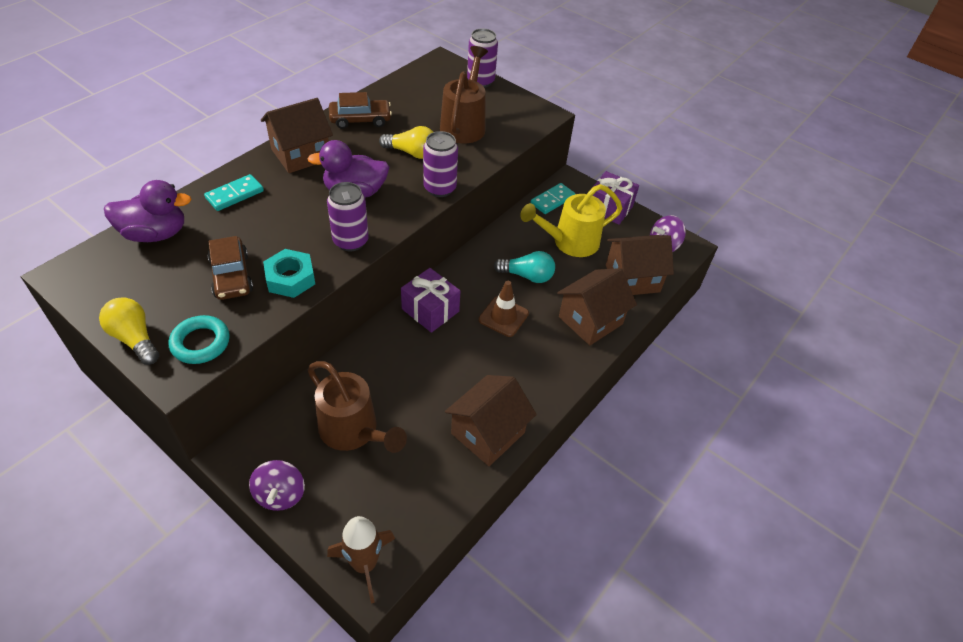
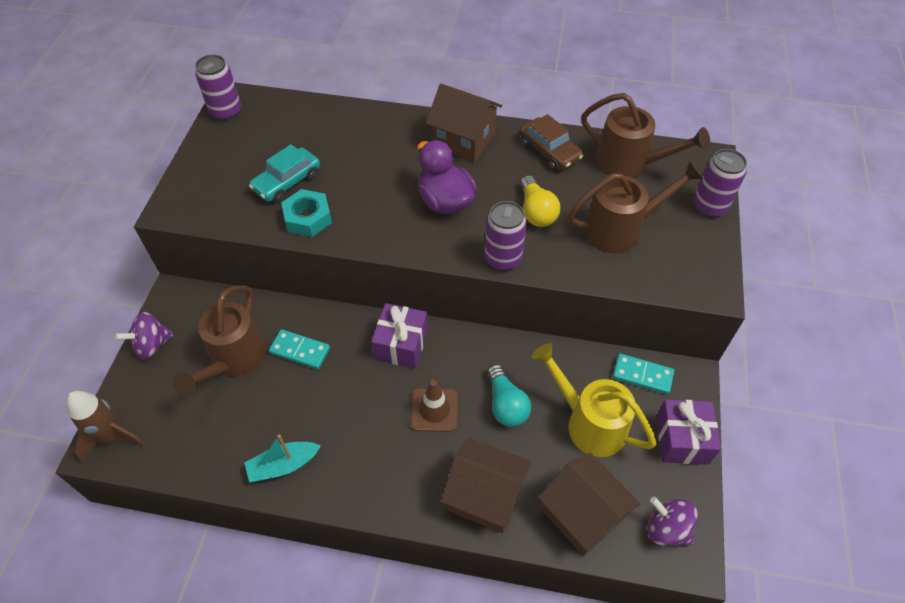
camera: 65 degrees right, 5 degrees up
yellow light bulb [99,297,159,365] -> none
purple duck [104,180,191,242] -> none
turquoise ring [168,315,230,364] -> none
turquoise domino [204,174,264,211] -> turquoise domino moved to [269,329,330,369]
brown car [208,236,253,300] -> turquoise car [249,144,320,203]
purple can [327,182,369,251] -> purple can moved to [195,55,241,121]
brown house [445,375,537,466] -> turquoise boat [244,435,321,482]
none -> brown watering can [581,93,710,178]

